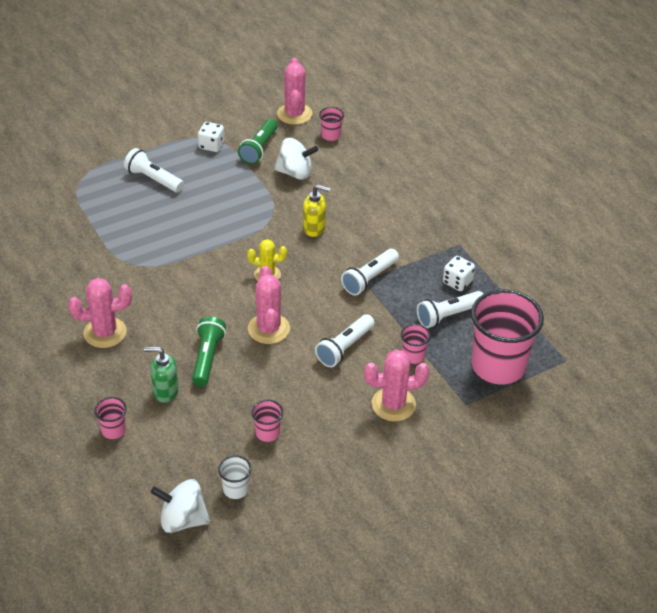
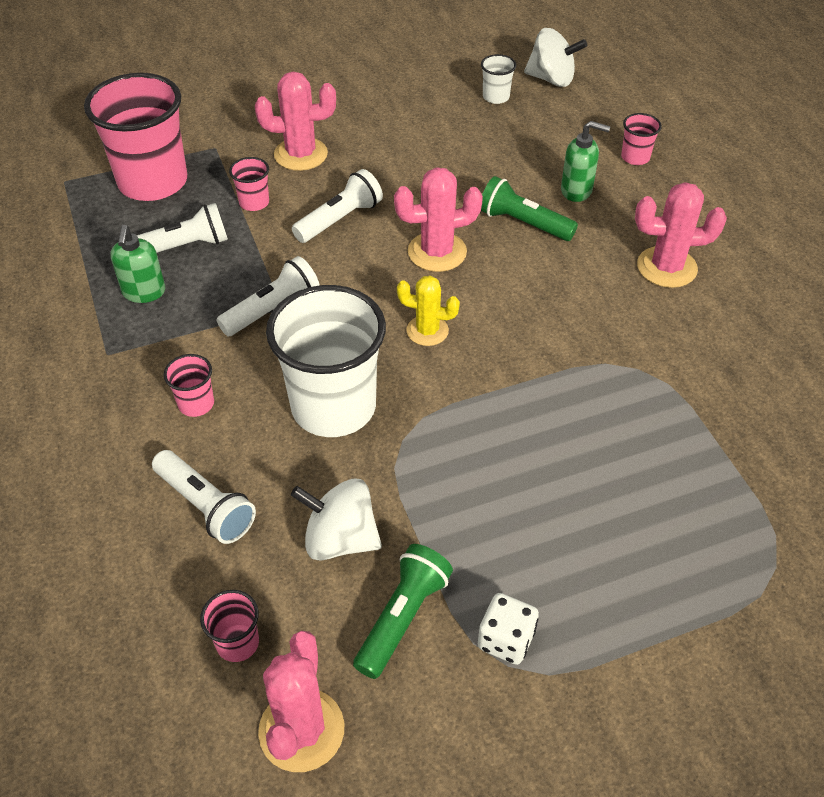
camera: 170 degrees left, 5 degrees up
white flashlight [124,148,184,192] -> white flashlight moved to [152,450,256,544]
green flashlight [192,316,226,386] -> green flashlight turned 105 degrees clockwise [481,176,578,241]
pink cactus [248,266,290,344] -> pink cactus turned 75 degrees clockwise [394,167,483,272]
pink cup [251,400,283,442] -> pink cup moved to [164,354,214,417]
yellow soap dispenser [303,184,331,237] -> white cup [266,285,386,437]
white dice [443,256,475,291] -> green soap dispenser [110,225,165,303]

